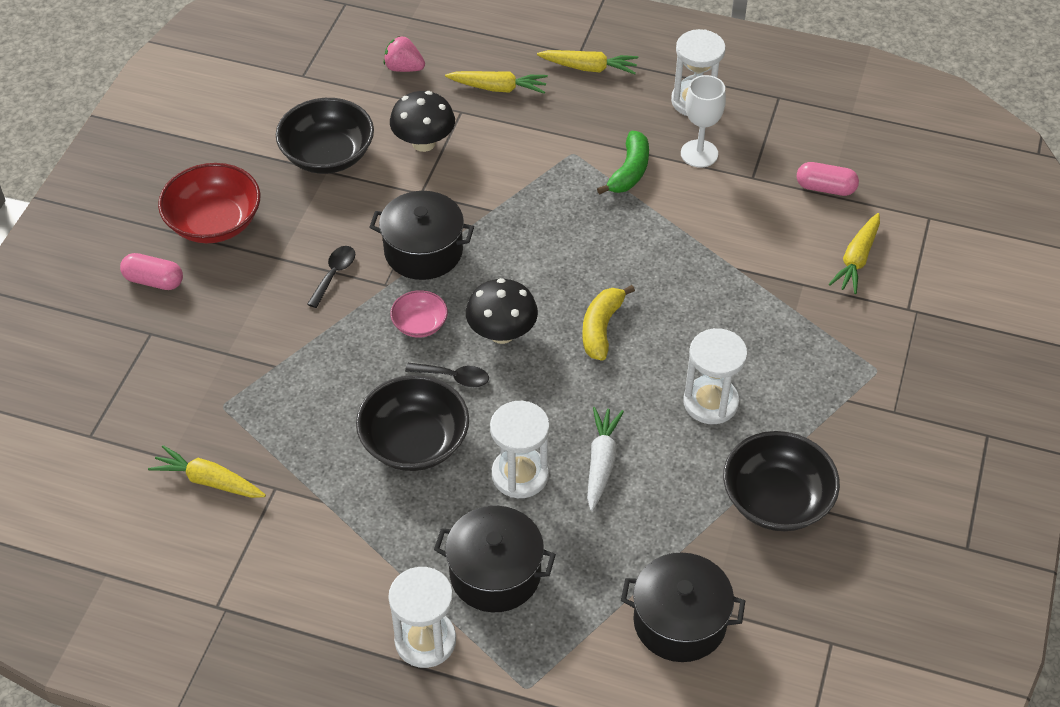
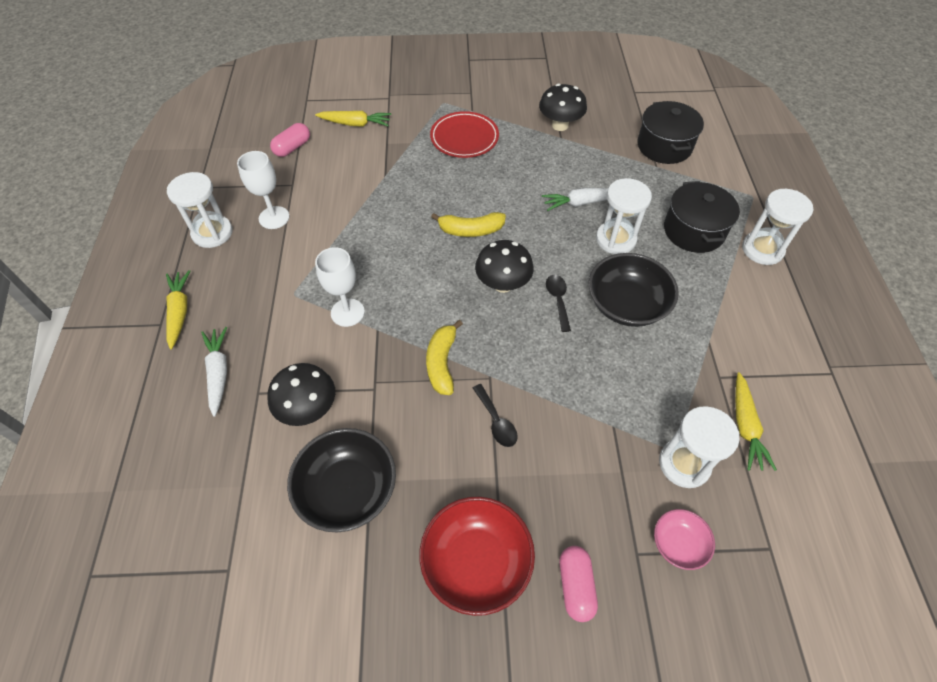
camera: 110 degrees left, 5 degrees up
black spoon [307,246,355,308] -> black spoon turned 120 degrees counterclockwise [473,384,518,447]
black pot [370,191,474,280] -> yellow banana [426,320,463,395]
pink strawberry [384,36,425,72] -> none
pink bowl [390,290,448,338] -> pink bowl moved to [654,509,715,570]
yellow carrot [445,71,548,94] -> white carrot [201,327,227,417]
green banana [597,131,649,195] -> none
white hourglass [683,328,748,424] -> white hourglass moved to [659,406,740,488]
black bowl [723,431,840,531] -> black mushroom [539,84,587,131]
pink capsule [797,162,859,196] -> pink capsule turned 45 degrees clockwise [270,123,310,157]
none -> white goblet [315,247,365,327]
none -> red plate [430,111,499,158]

